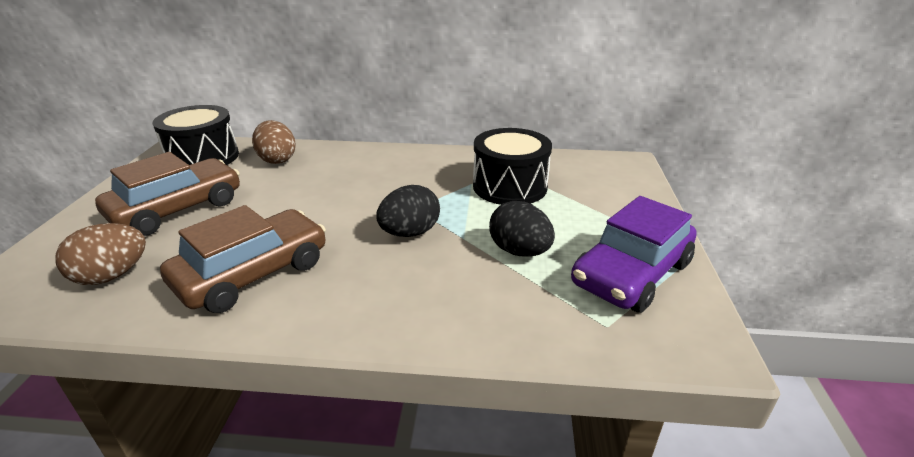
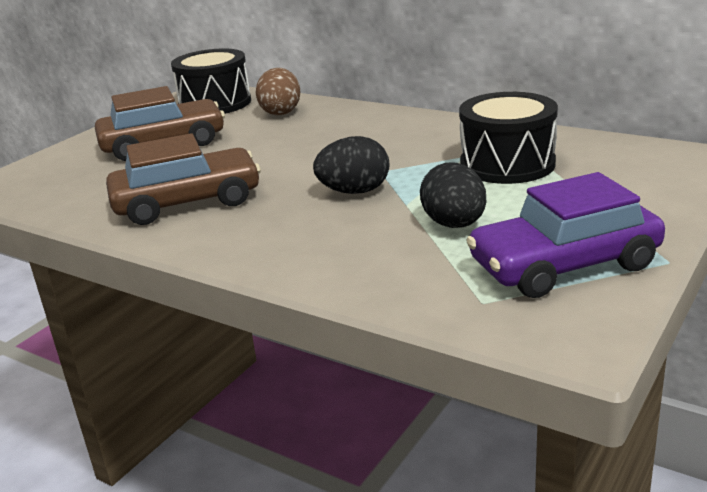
camera: 30 degrees right, 5 degrees down
brown egg [55,223,146,285] -> none

